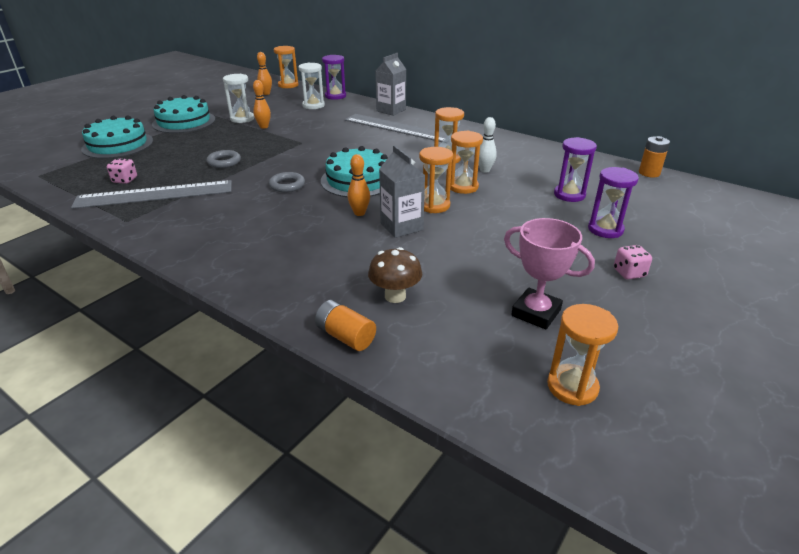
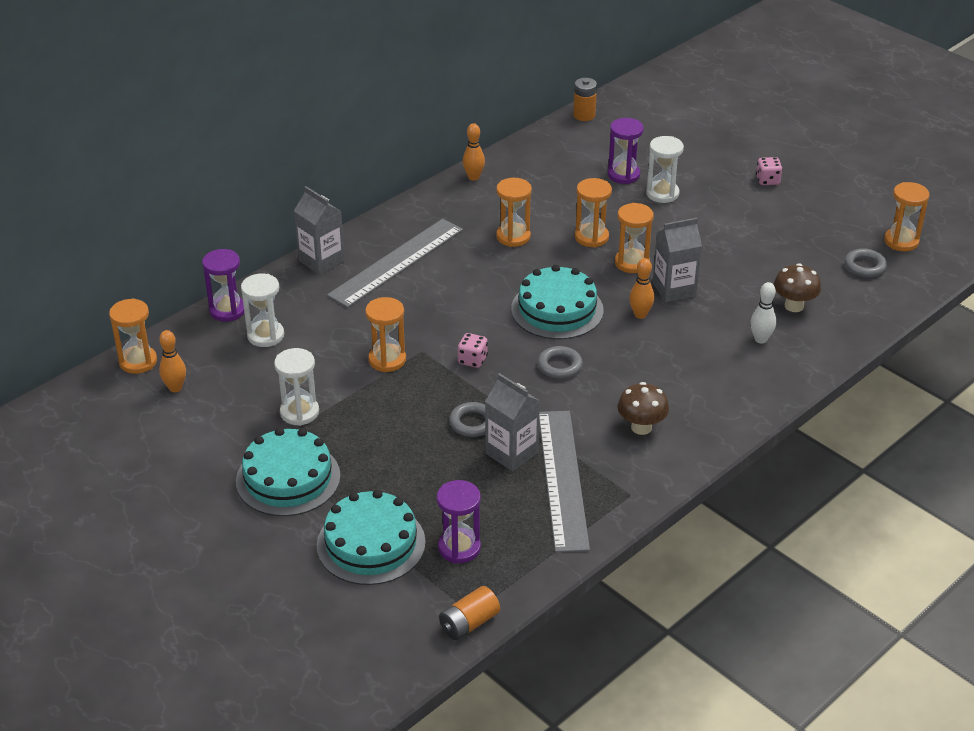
camera: 80 degrees left, 5 degrees up
pink dice [107,158,137,184] -> pink dice moved to [458,333,488,368]
orange bowling pin [253,80,271,129] -> orange bowling pin moved to [463,123,485,181]
orange battery [315,300,376,351] -> orange battery moved to [439,586,500,640]
white bowling pin [479,117,497,173] -> white bowling pin moved to [750,282,776,343]
pink trophy [504,218,595,329] -> none
purple hourglass [588,167,639,238] -> purple hourglass moved to [437,480,481,563]
none -> orange hourglass [365,297,406,372]
none -> grey carton [485,373,540,471]
none -> brown mushroom [618,382,669,435]
none -> white hourglass [646,136,684,203]
none -> grey ring [845,248,887,277]

